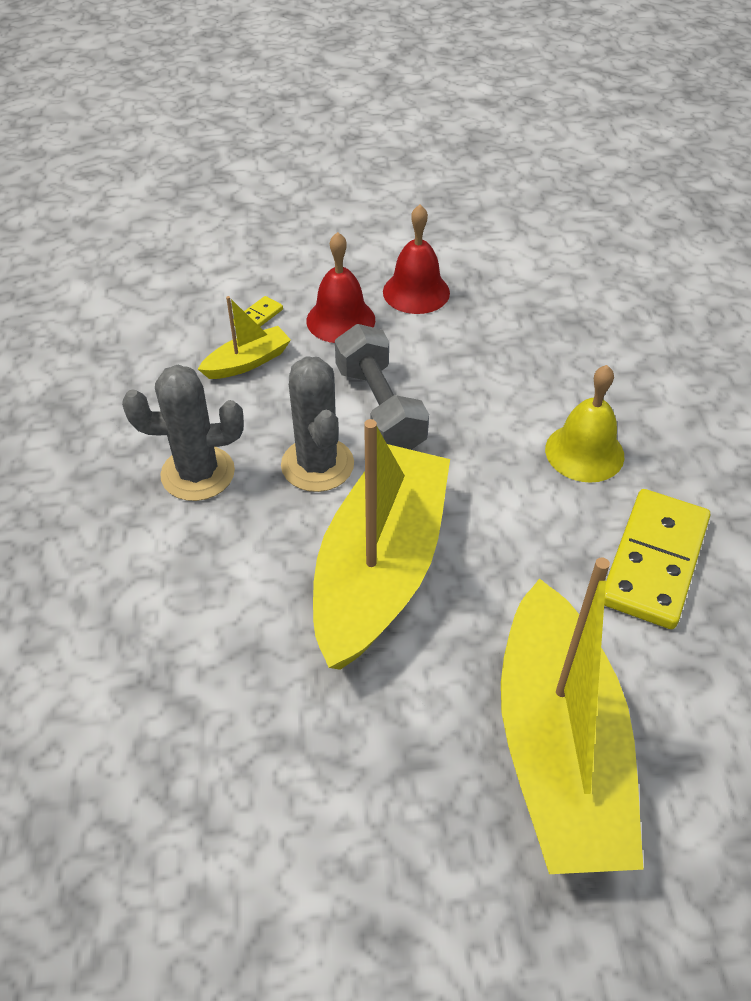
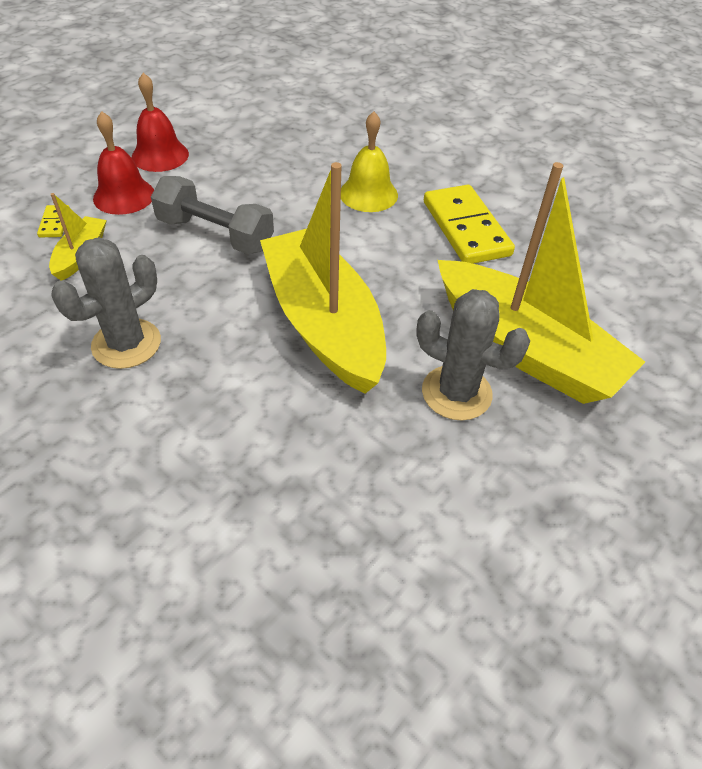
camera: 45 degrees left, 0 degrees up
grey cactus [281,357,354,492] -> grey cactus moved to [416,289,530,421]

